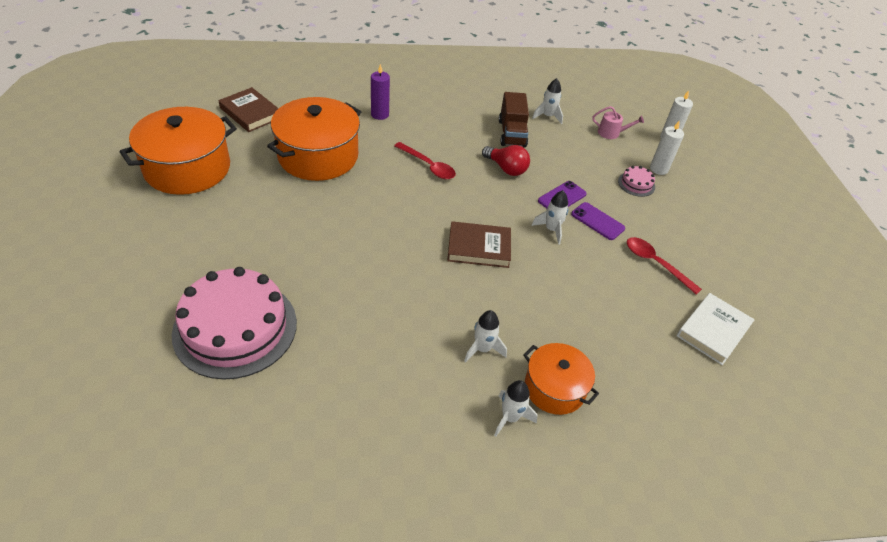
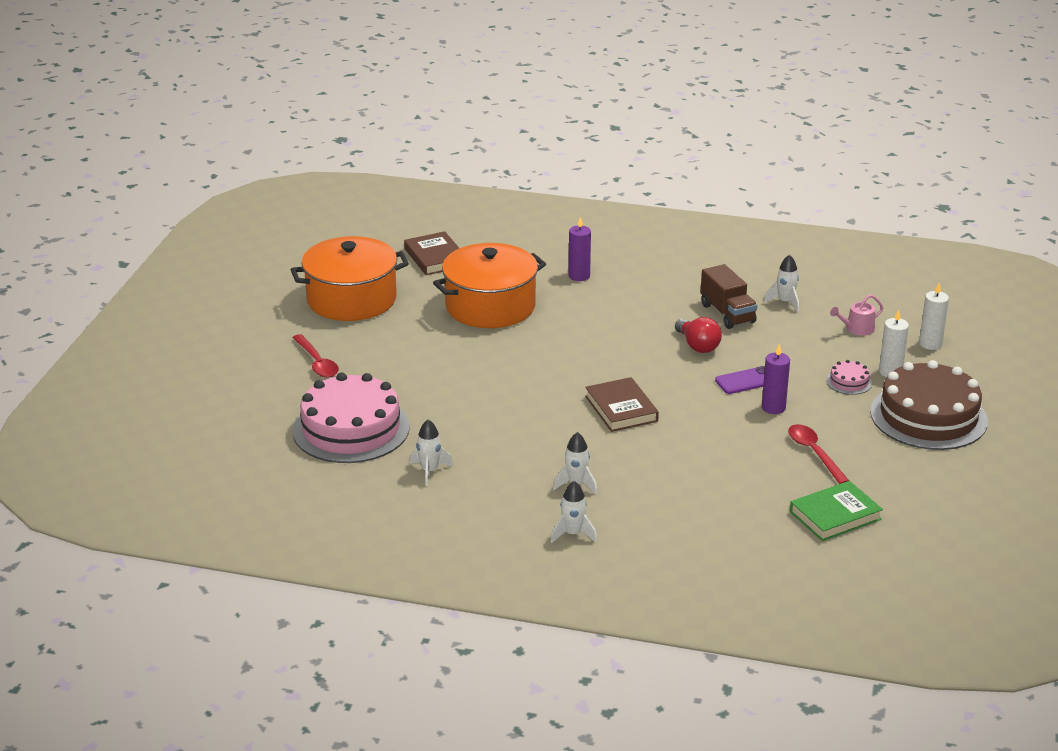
camera: 25 degrees right, 15 degrees down
red spoon [394,142,456,179] -> red spoon moved to [292,334,339,378]
brown book [447,221,511,268] -> brown book turned 45 degrees clockwise [585,377,659,432]
brown truck [499,92,529,147] -> brown truck turned 45 degrees counterclockwise [701,264,757,329]
orange pot [523,343,599,415] -> none
white rocket [531,190,568,245] -> white rocket moved to [410,419,453,486]
purple phone [571,202,625,240] -> purple candle [762,344,790,414]
pink watering can [592,106,644,139] -> pink watering can turned 120 degrees clockwise [830,294,883,336]
white book [677,293,755,365] -> green book [790,481,883,541]
none -> brown cake [870,360,988,450]

